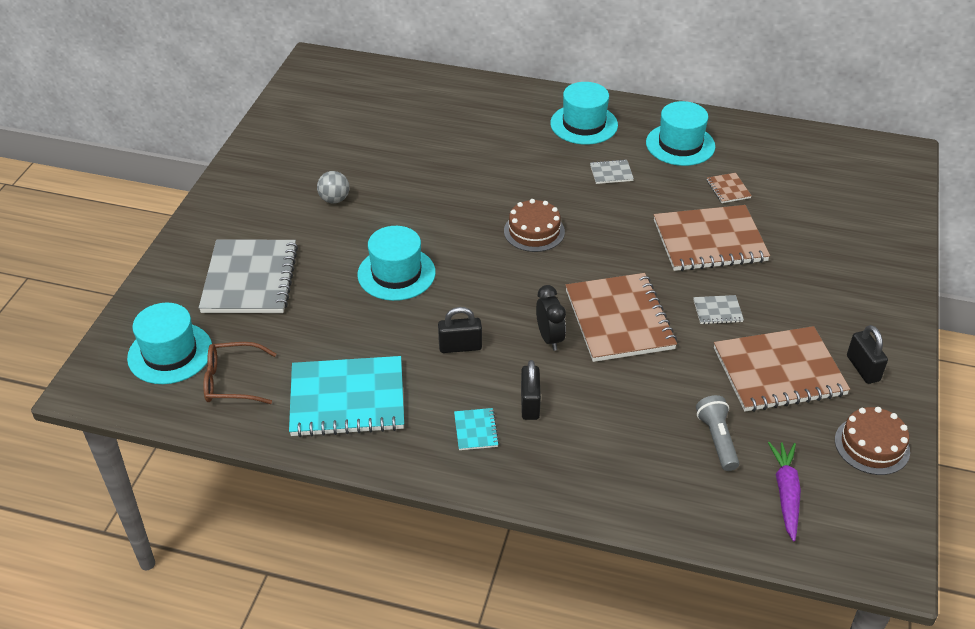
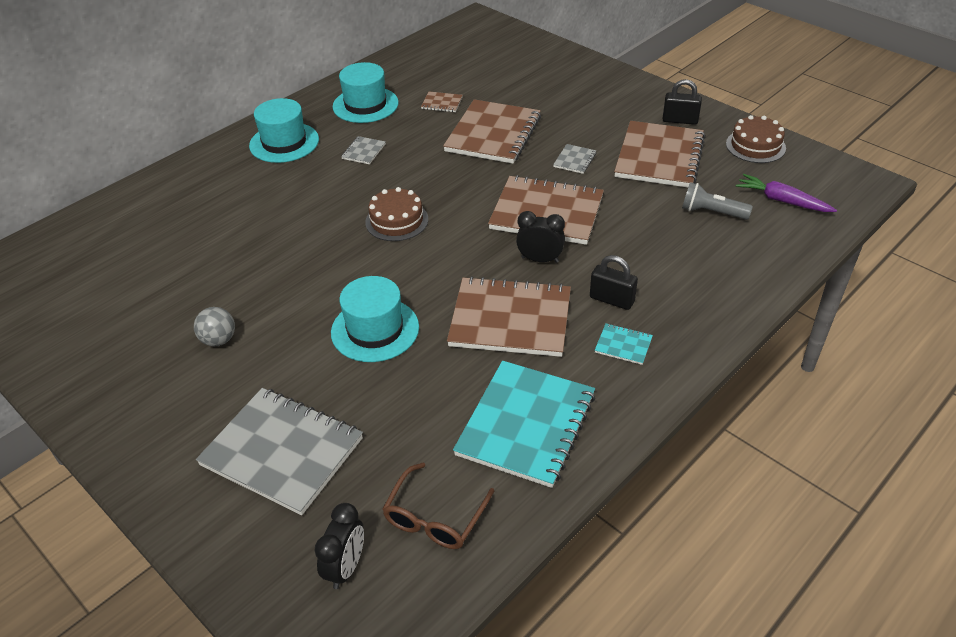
camera: 60 degrees left, 0 degrees up
turquoise hat [127,303,212,384] -> black clock [315,503,364,589]
black padlock [438,307,482,353] -> brown notebook [447,276,571,357]

